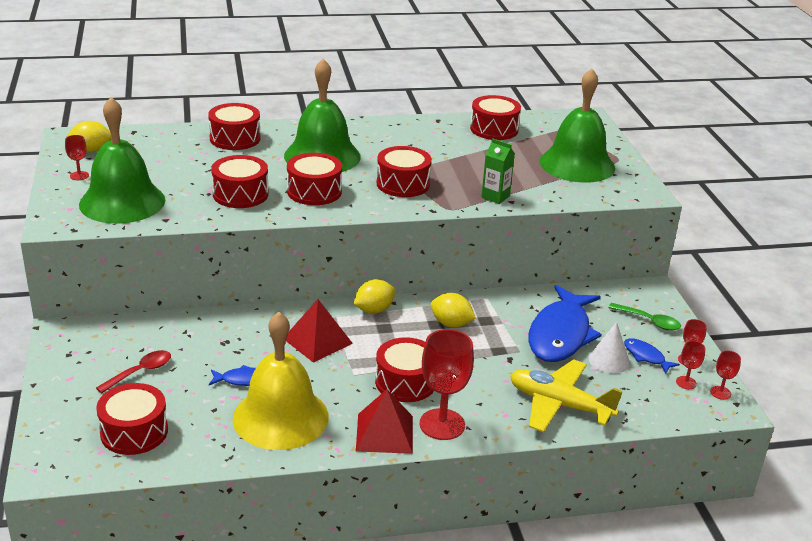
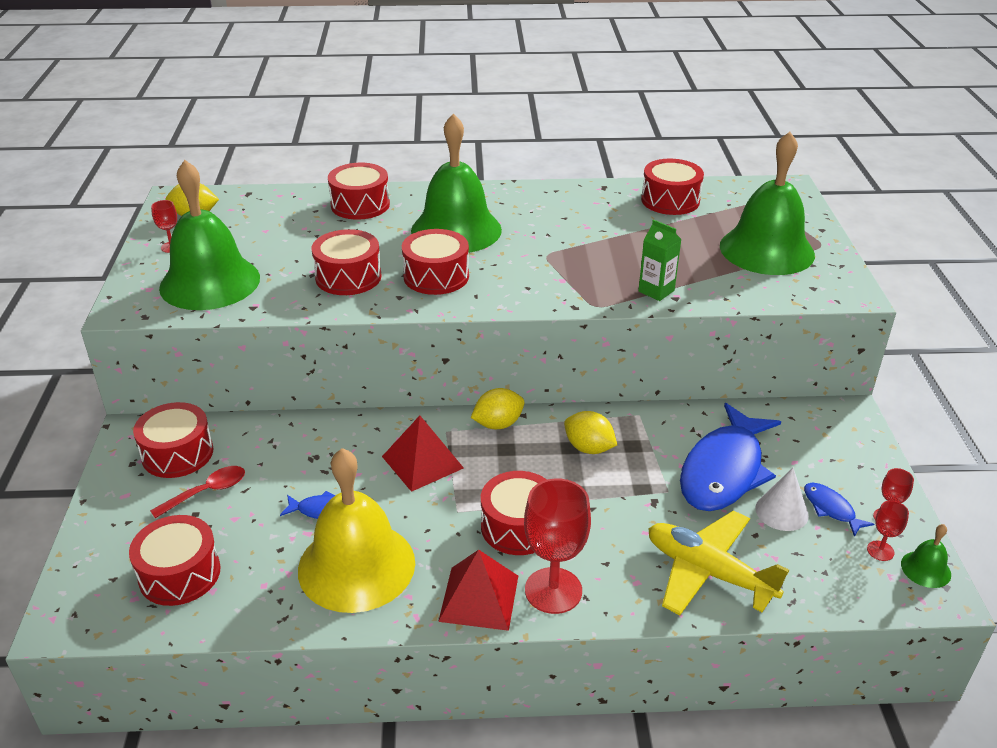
camera: 10 degrees right, 5 degrees up
red drum [377,146,432,197] -> red drum moved to [133,402,213,478]
green spoon [608,303,681,330] -> none
red goblet [710,351,741,400] -> green bell [901,524,951,588]

